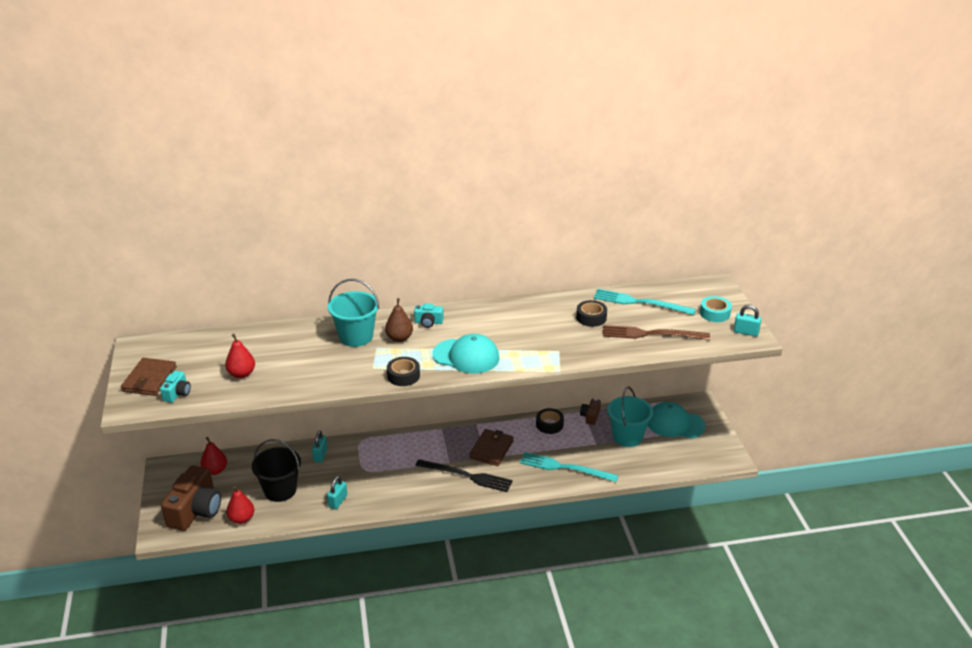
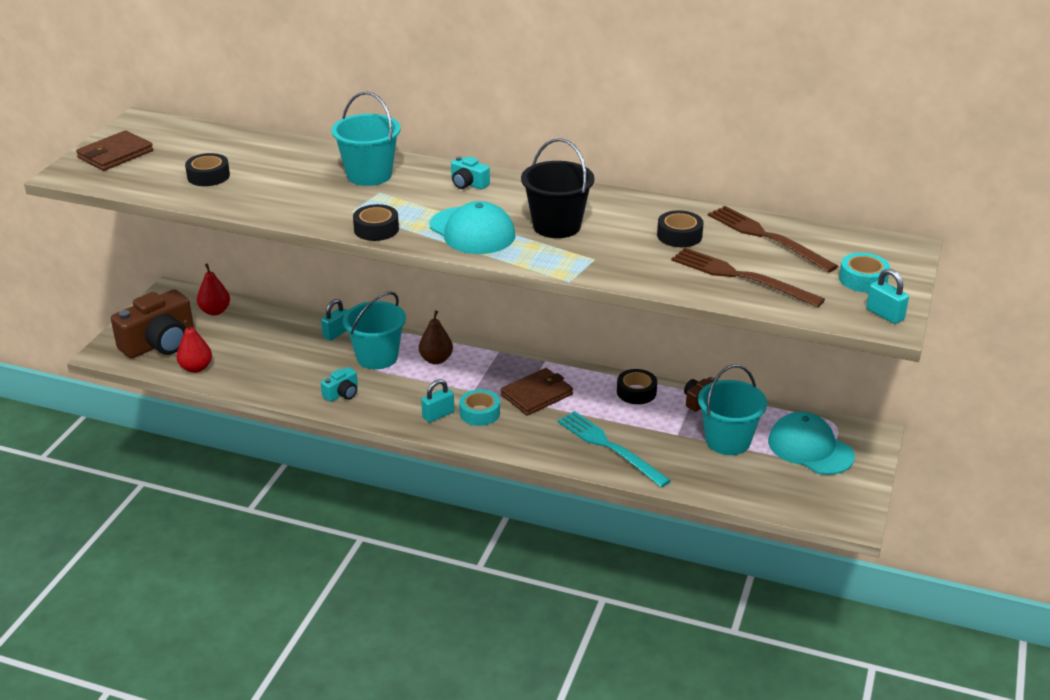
camera: 30 degrees right, 0 degrees up
turquoise camera [160,371,191,403] -> turquoise camera moved to [321,367,358,402]
red pear [225,334,255,378] -> black tape [185,153,230,186]
black bucket [252,439,301,502] -> black bucket moved to [521,138,595,238]
turquoise padlock [327,476,347,509] -> turquoise padlock moved to [421,379,454,423]
brown pear [385,298,413,342] -> brown pear moved to [419,310,453,364]
black fork [415,459,513,492] -> turquoise tape [459,389,500,426]
turquoise fork [594,289,696,315] -> brown fork [708,206,838,273]
none -> turquoise bucket [343,292,406,369]

